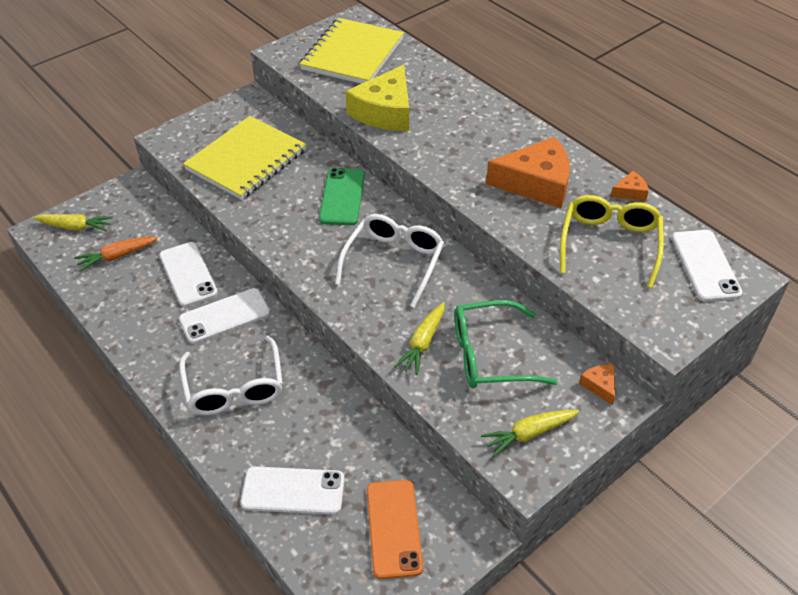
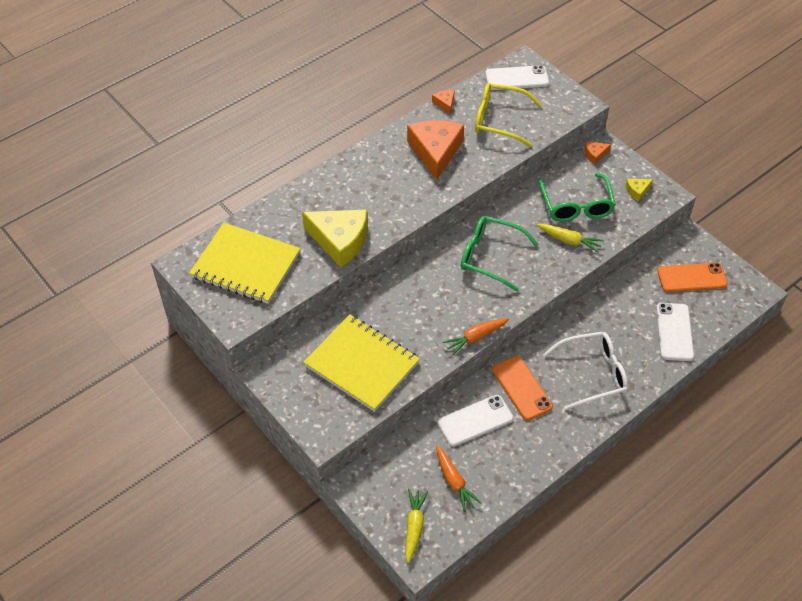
camera: 90 degrees left, 5 degrees up
white phone [179,288,270,344] -> orange phone [492,356,553,421]
green phone [319,168,365,225] -> none
white glasses [335,214,444,308] -> green glasses [461,216,539,292]
yellow carrot [481,410,579,457] -> yellow cheese [625,179,653,201]
none -> orange carrot [443,318,509,356]

